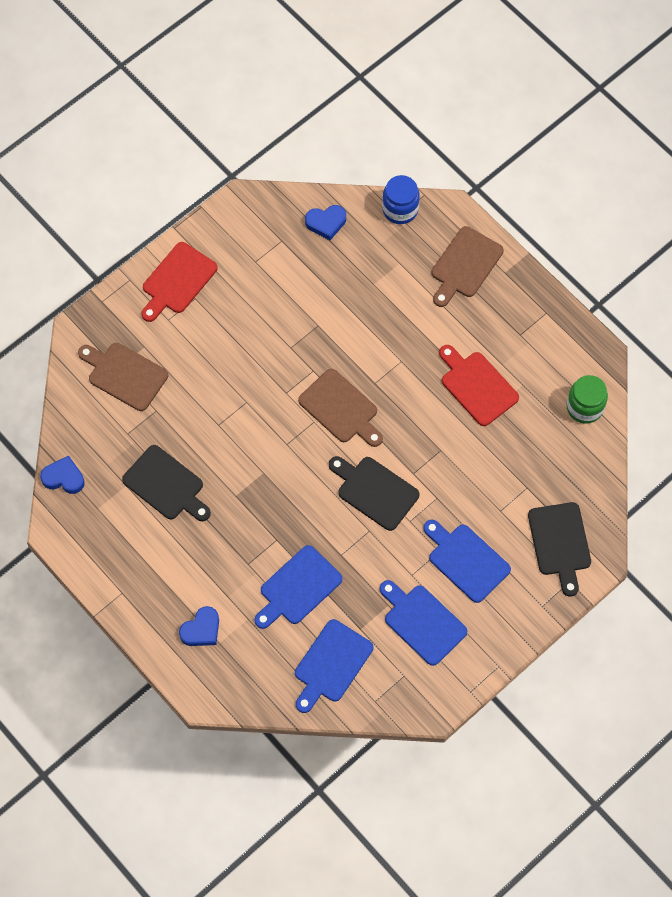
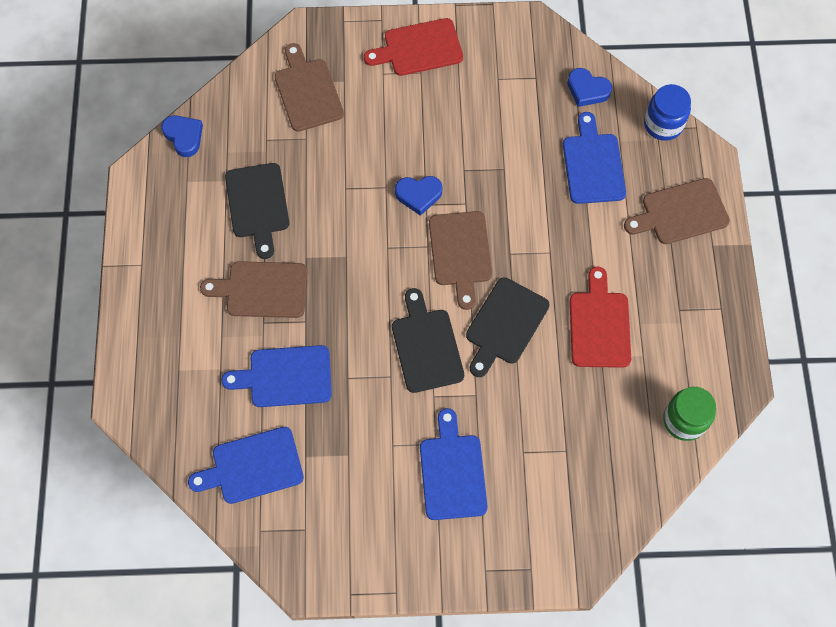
camera: 40 degrees right, 0 degrees up
blue heart [179,606,219,646] -> blue heart moved to [395,176,443,216]
blue cutting board [380,580,467,666] -> blue cutting board moved to [563,112,626,204]
black cutting board [528,502,591,597] -> black cutting board moved to [466,277,550,377]
none -> brown cutting board [200,261,307,318]

